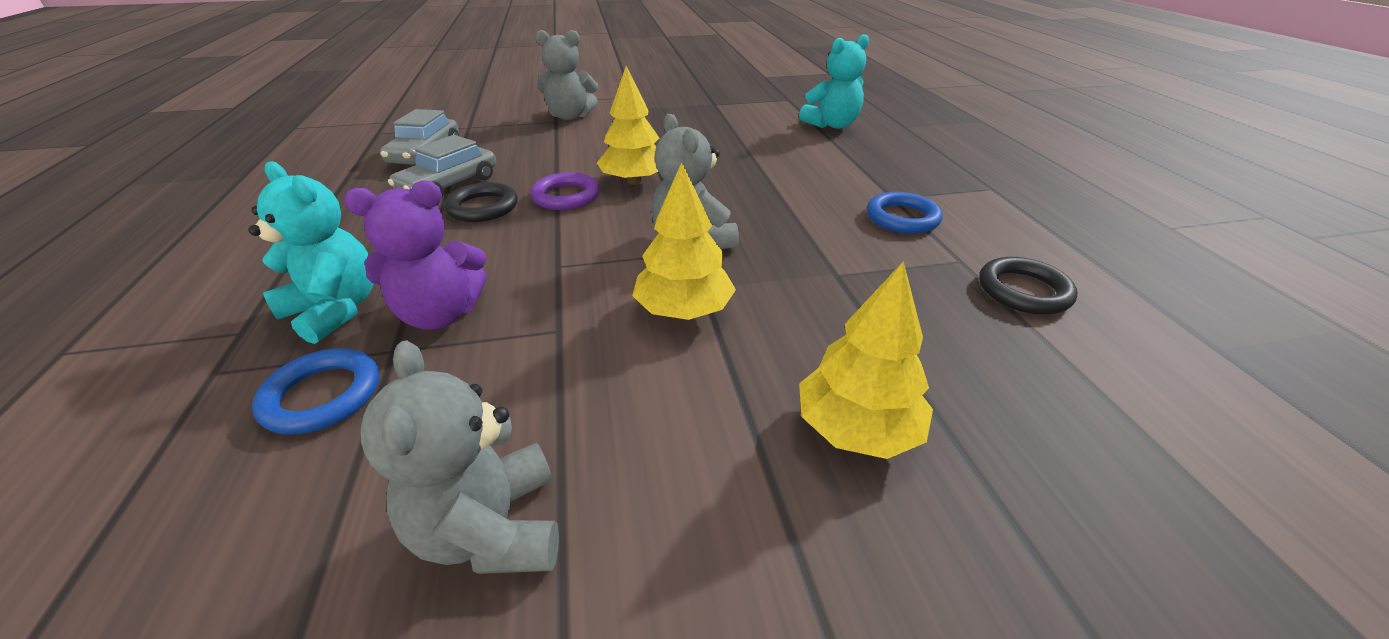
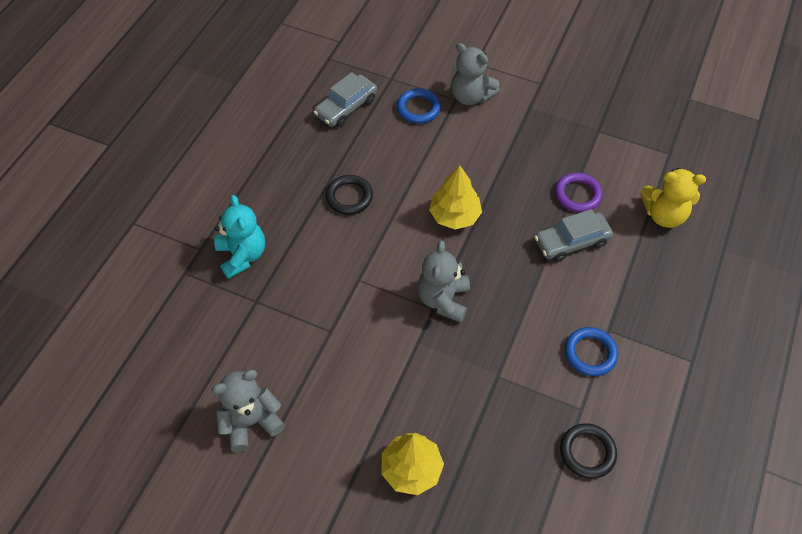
camera: 35 degrees right, 20 degrees up
blue ring [252,348,379,434] -> blue ring moved to [397,88,441,124]
purple teddy bear [344,180,487,330] -> none
grey teddy bear [361,340,559,574] -> grey teddy bear turned 45 degrees clockwise [211,370,285,452]
grey car [388,135,496,196] -> grey car moved to [535,209,613,262]
purple ring [531,172,600,210] -> purple ring moved to [555,173,603,212]
yellow tree [632,162,736,320] -> none
turquoise teddy bear [799,34,869,129] -> yellow teddy bear [641,168,706,228]

